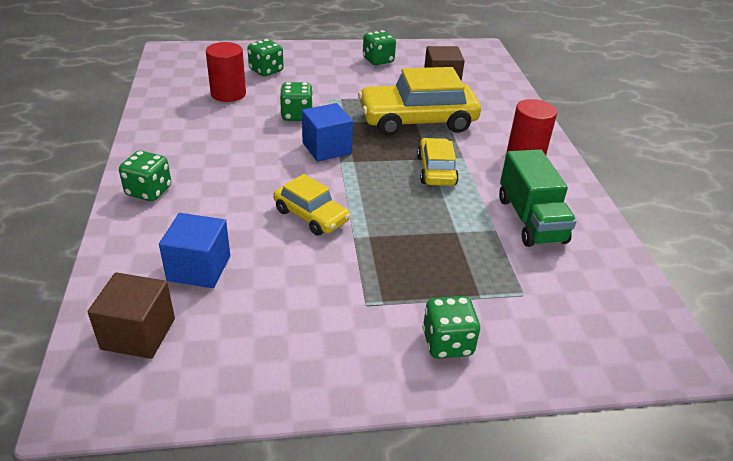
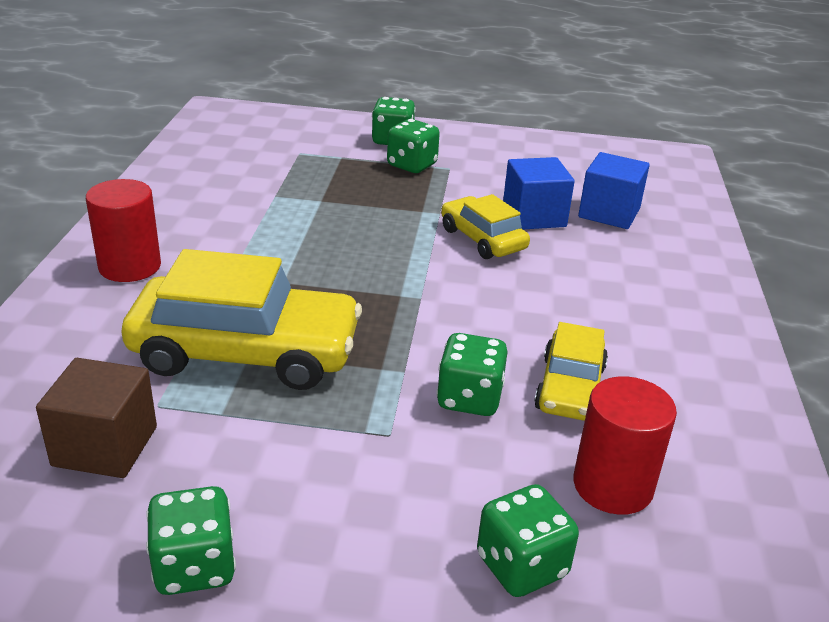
camera: 165 degrees left, 5 degrees down
brown cube [87,272,175,359] -> none
green dice [119,151,171,201] -> green dice moved to [387,119,440,173]
blue cube [302,103,353,162] -> blue cube moved to [503,157,575,230]
yellow car [417,138,459,186] -> yellow car moved to [534,322,608,421]
green truck [499,149,577,247] -> none

